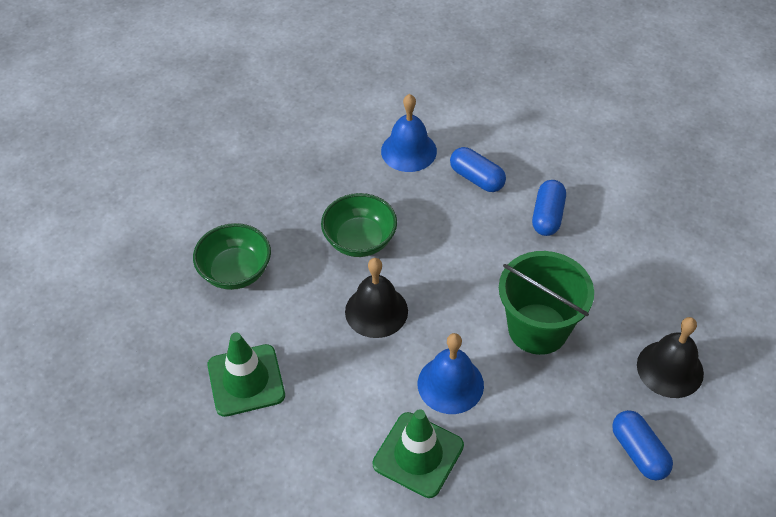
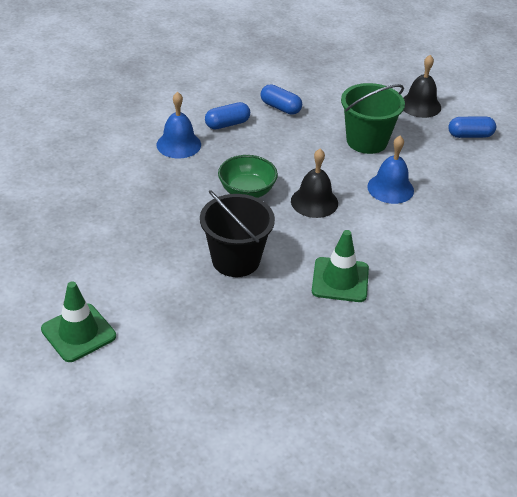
camera: 70 degrees left, 10 degrees down
green bowl [193,223,271,290] -> black bucket [200,190,275,277]
green traffic cone [372,409,464,498] -> green traffic cone moved to [41,281,116,362]

